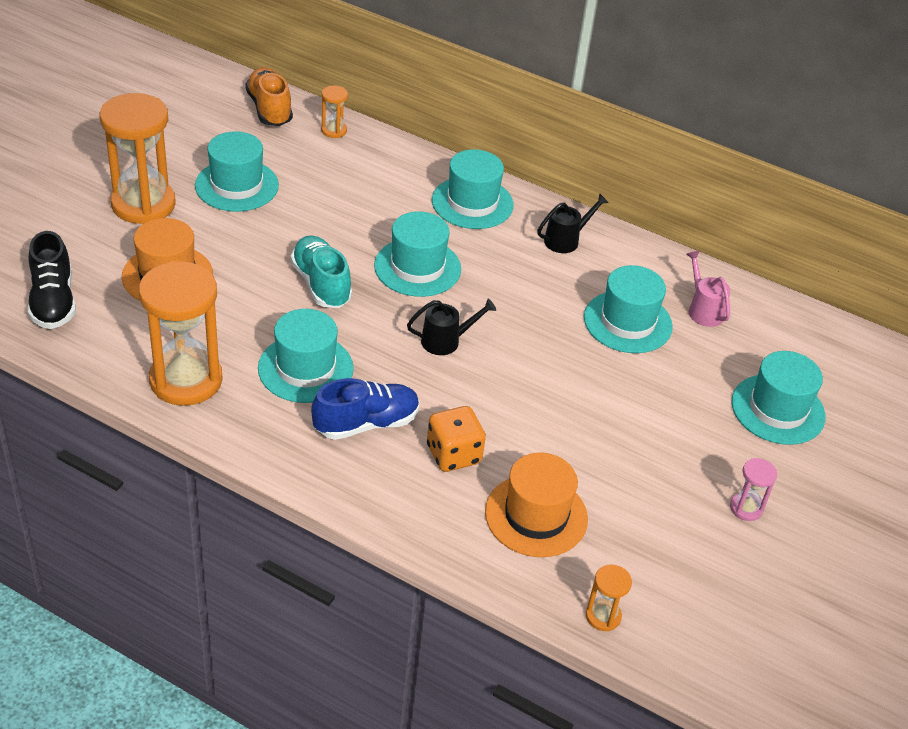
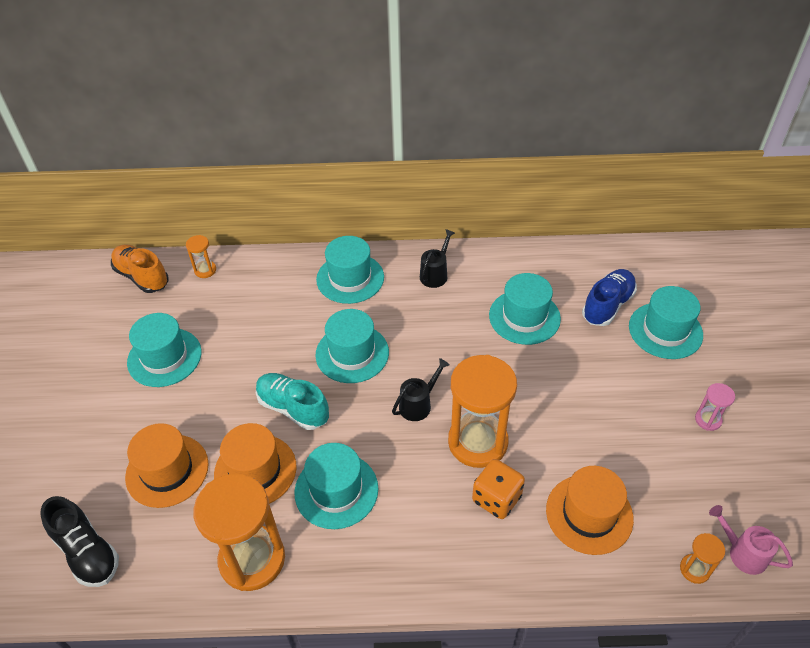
camera: 25 degrees left, 5 degrees up
orange hourglass [100,93,176,224] -> orange hourglass moved to [448,355,517,468]
blue shoe [311,378,419,440] -> blue shoe moved to [582,269,637,326]
pink watering can [687,250,730,327] -> pink watering can moved to [709,505,793,575]
none -> orange hat [214,423,296,504]

